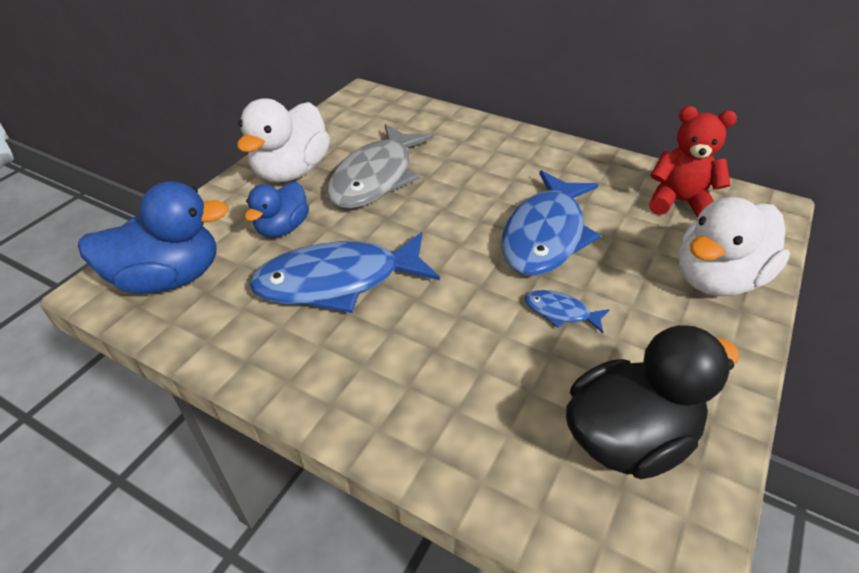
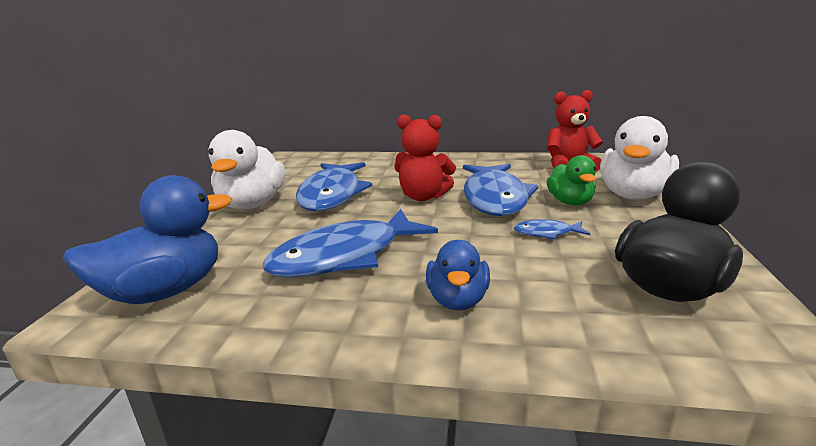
camera: 20 degrees left, 20 degrees down
blue duck [245,181,309,238] -> blue duck moved to [426,240,490,310]
grey fish [327,124,433,208] -> blue fish [296,162,372,211]
none -> red teddy bear [394,114,456,201]
none -> green duck [546,155,596,205]

